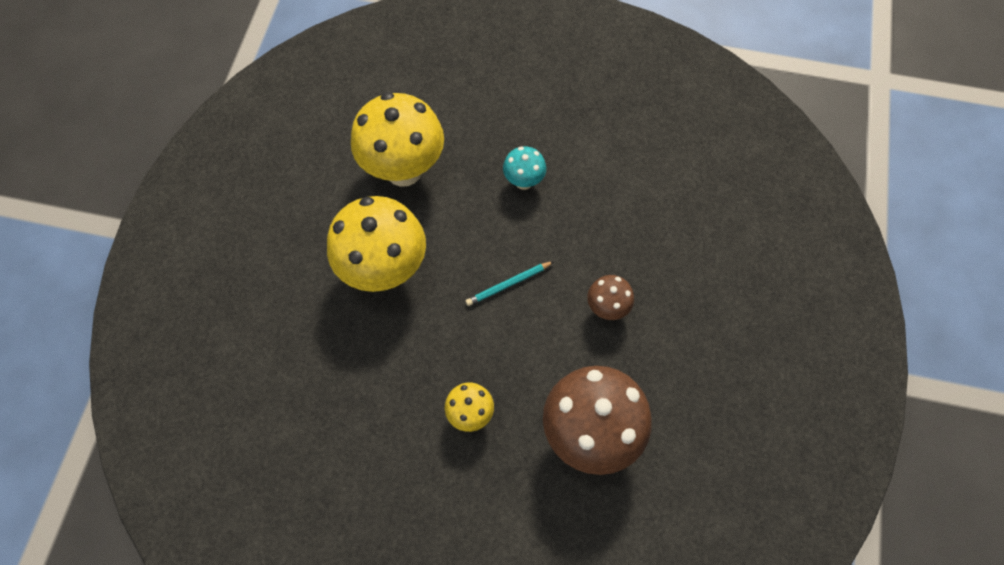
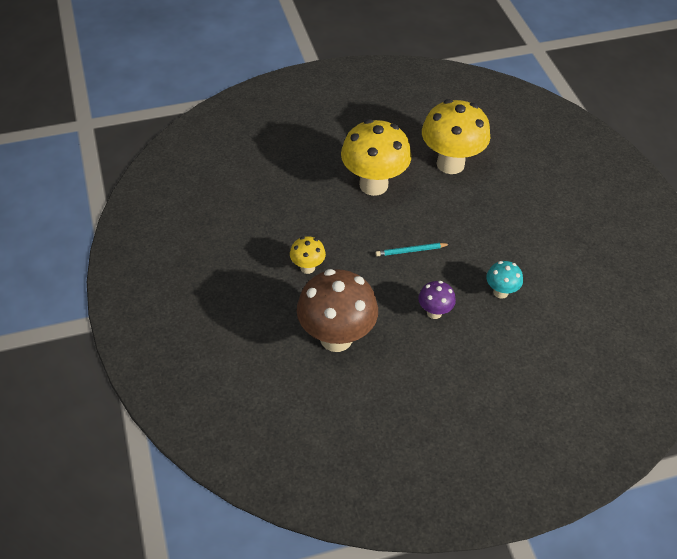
camera: 60 degrees right, 15 degrees down
turquoise pencil [466,261,554,306] -> turquoise pencil turned 45 degrees counterclockwise [376,243,450,257]
turquoise mushroom [503,146,546,190] -> turquoise mushroom moved to [486,261,523,299]
brown mushroom [587,275,634,320] -> purple mushroom [418,281,456,319]

